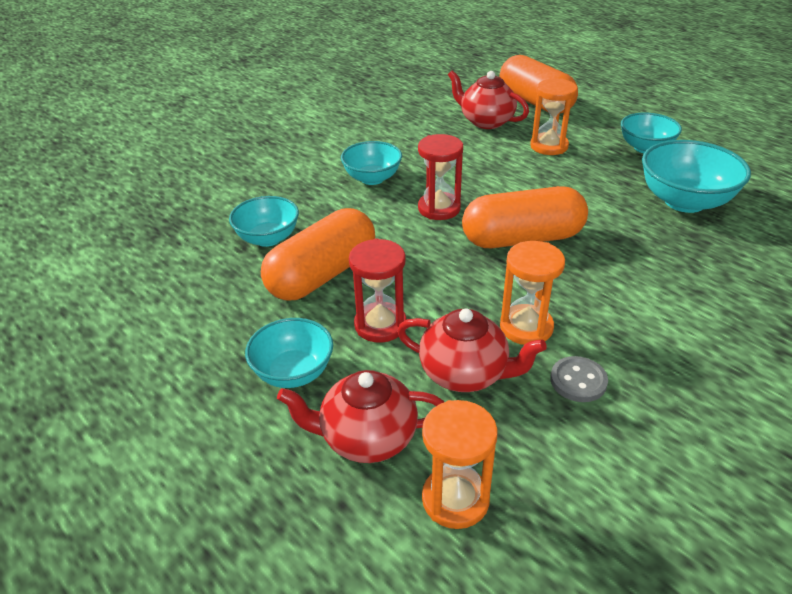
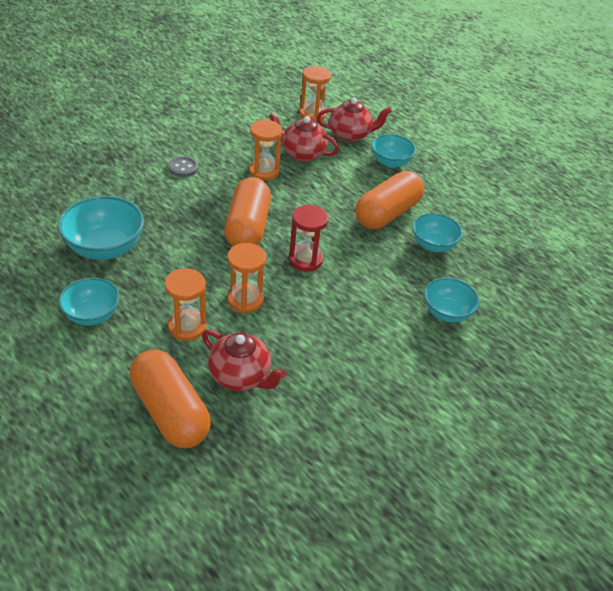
camera: 175 degrees right, 5 degrees up
turquoise bowl [341,141,402,185] -> turquoise bowl moved to [424,277,480,323]
red hourglass [349,238,407,343] -> none
orange capsule [462,186,588,248] -> orange capsule turned 75 degrees counterclockwise [224,177,271,246]
grey button [550,356,608,402] -> grey button moved to [168,156,198,177]
none -> orange hourglass [227,243,266,313]

